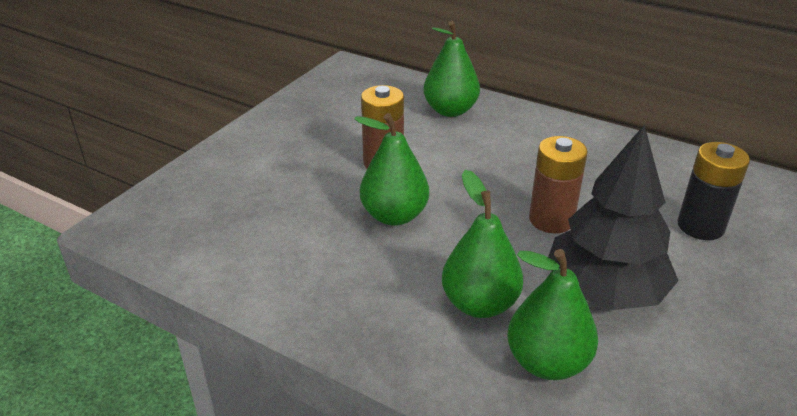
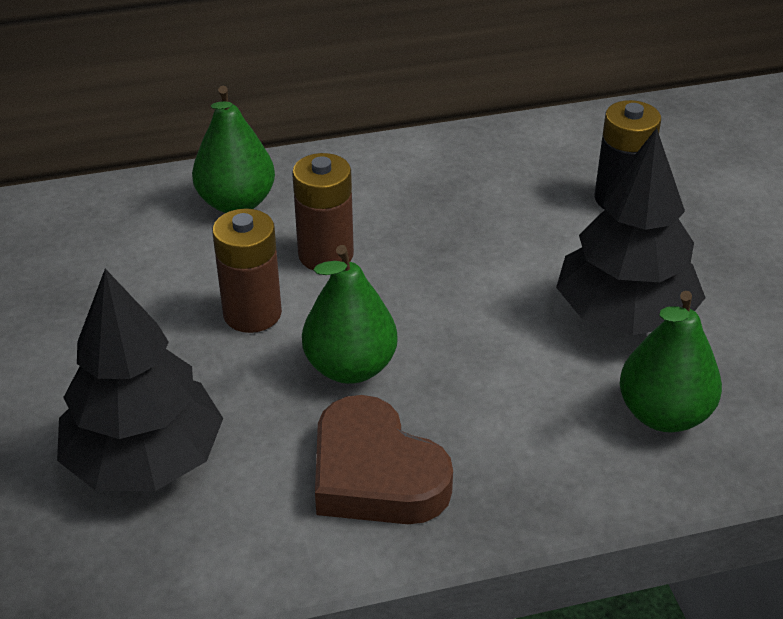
camera: 45 degrees left, 5 degrees up
green pear [442,170,523,318] -> none
brown battery [529,136,588,233] -> brown battery moved to [292,153,354,270]
none -> black tree [57,269,223,491]
none -> brown heart [315,395,453,524]

